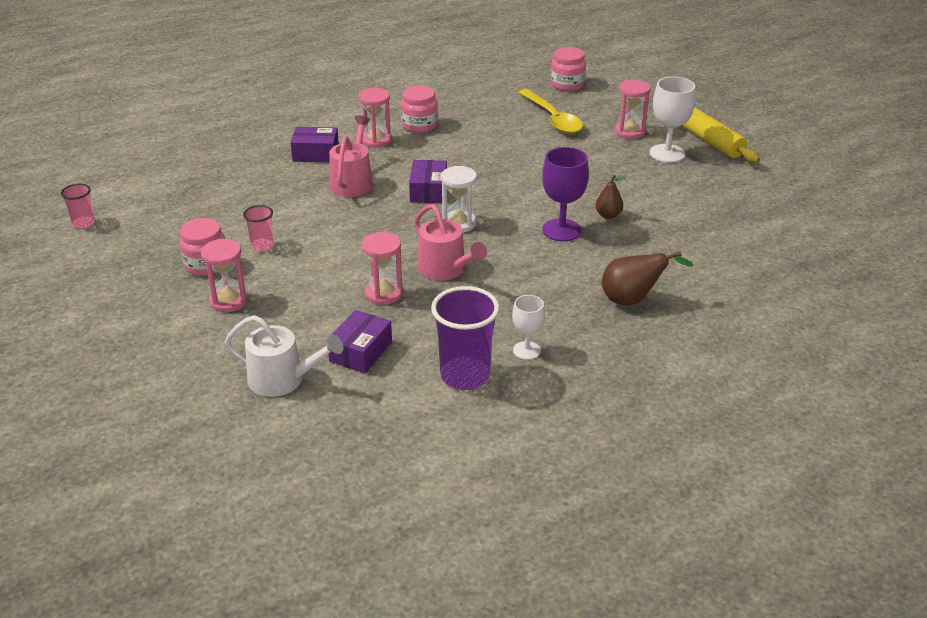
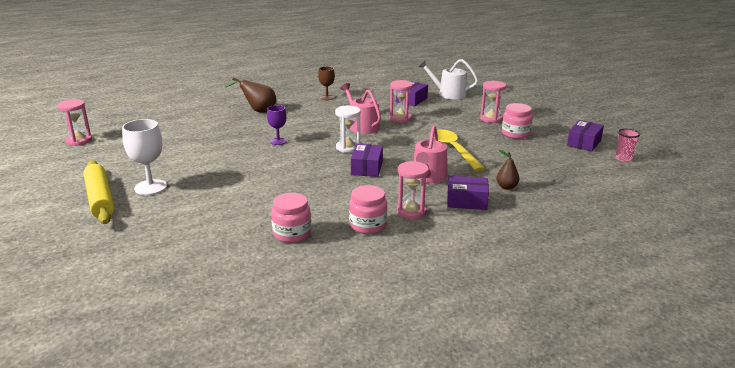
camera: 175 degrees left, 10 degrees down
pink cup [243,205,274,252] -> none
purple cup [431,286,499,390] -> none
white goblet [512,295,545,360] -> brown goblet [318,66,335,100]
yellow spoon [518,89,583,134] -> yellow spoon moved to [437,129,485,171]
purple goblet [542,147,589,241] -> purple goblet [267,105,287,145], size x0.61
pink jar [551,47,586,91] -> pink jar moved to [271,193,311,243]
brown pear [596,175,627,219] -> brown pear moved to [496,150,519,190]
pink hourglass [615,79,651,139] -> pink hourglass moved to [58,99,92,146]
none -> purple box [567,120,604,151]

